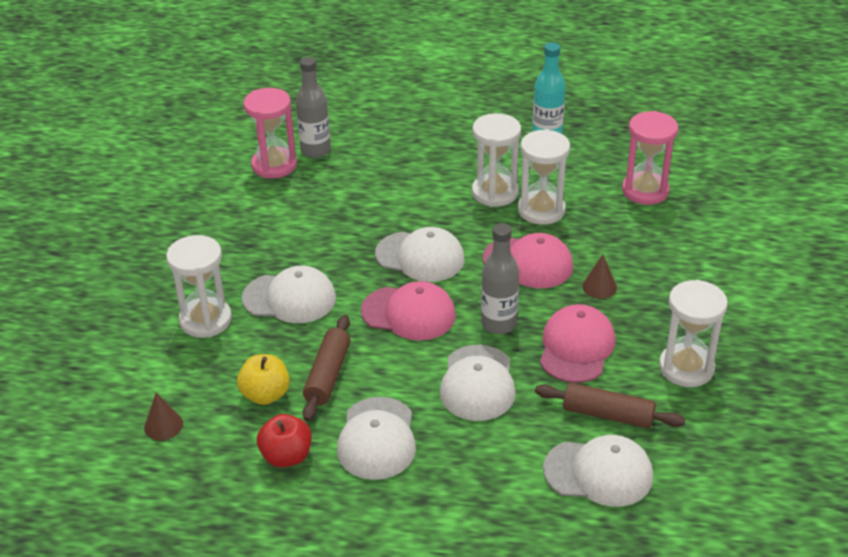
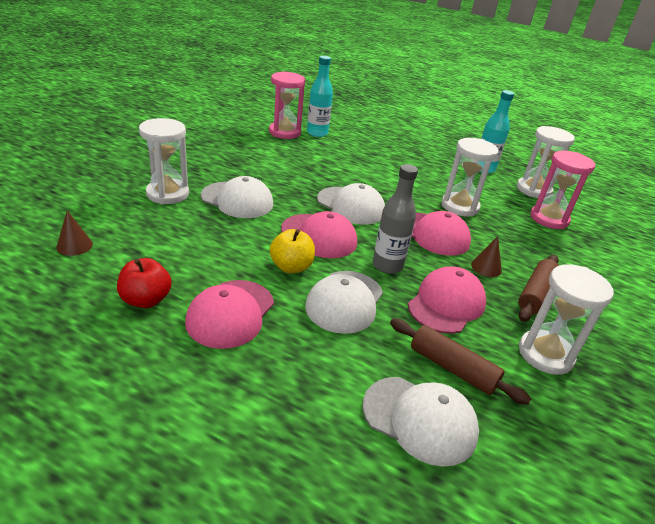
camera: 15 degrees right, 5 degrees down
yellow apple [237,354,290,405] -> yellow apple moved to [270,229,315,273]
grey bottle [296,57,331,158] -> turquoise bottle [307,56,333,137]
brown rolling pin [303,315,351,421] -> brown rolling pin moved to [518,255,559,322]
white cap [337,397,416,480] -> pink cap [185,280,274,349]
white hourglass [472,113,521,207] -> white hourglass moved to [517,126,575,198]

